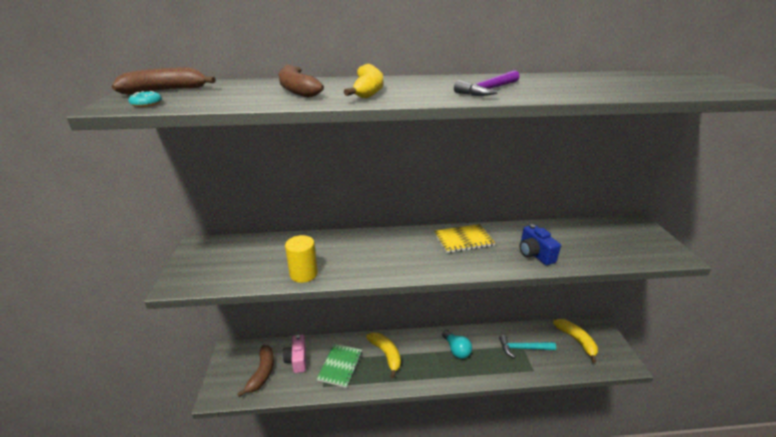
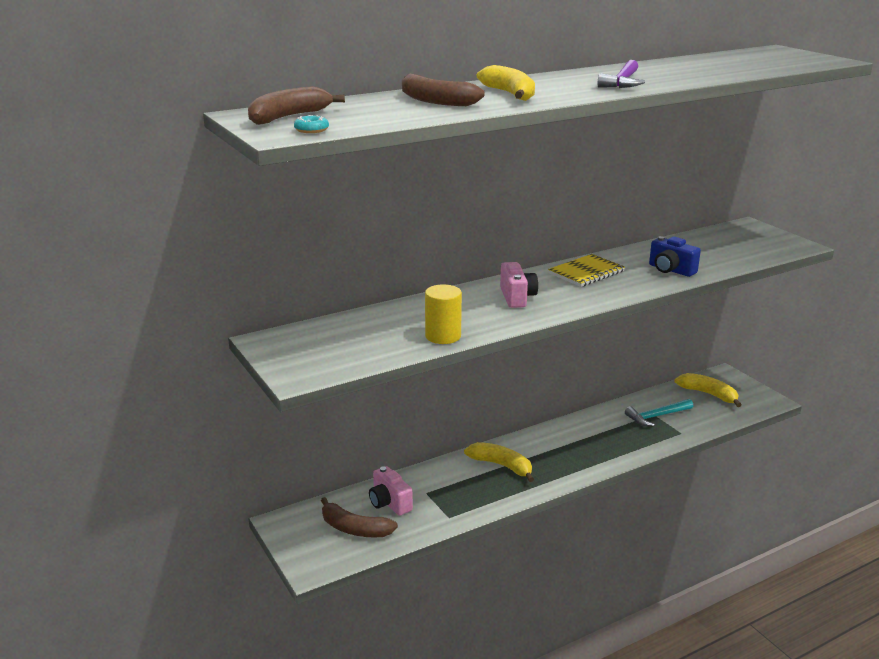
camera: 25 degrees left, 5 degrees down
brown banana [237,345,274,397] -> brown banana turned 135 degrees clockwise [321,497,398,538]
green notebook [317,344,362,388] -> none
turquoise light bulb [442,330,472,359] -> none
none -> pink camera [500,262,538,308]

